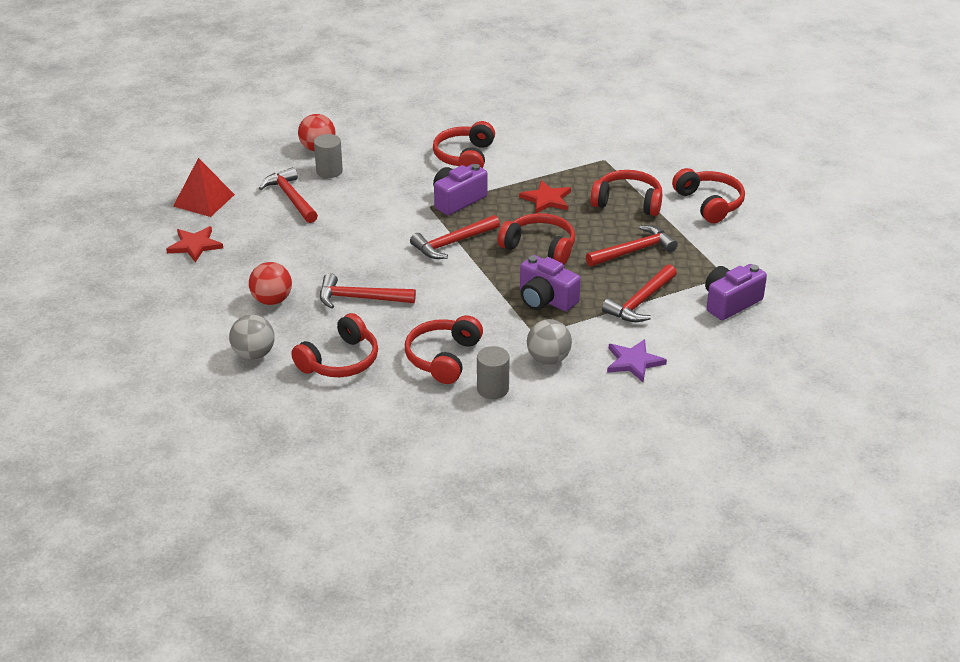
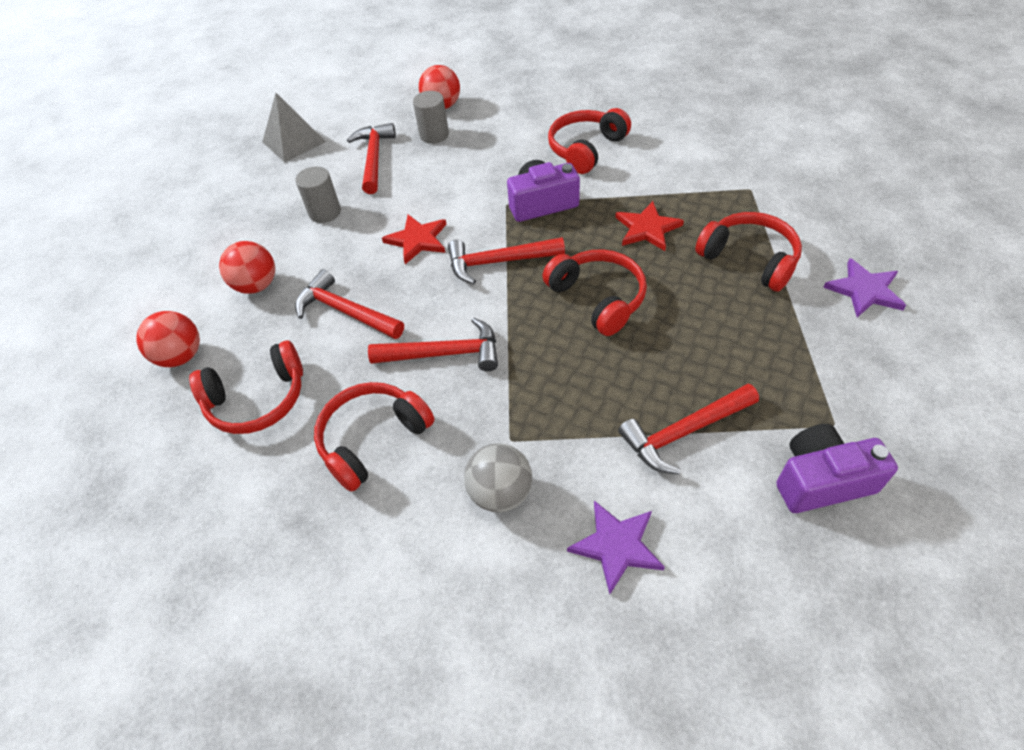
camera: 30 degrees right, 15 degrees up
red star [166,226,223,263] -> red star moved to [382,215,447,264]
red pyramid [173,158,235,217] -> grey pyramid [262,93,326,163]
grey ball [229,315,275,360] -> red ball [136,311,200,367]
grey cylinder [477,346,510,399] -> grey cylinder moved to [295,166,341,223]
purple camera [520,255,581,311] -> none
red hammer [586,225,678,267] -> red hammer moved to [368,318,498,371]
red headphones [672,168,745,223] -> purple star [823,258,906,317]

